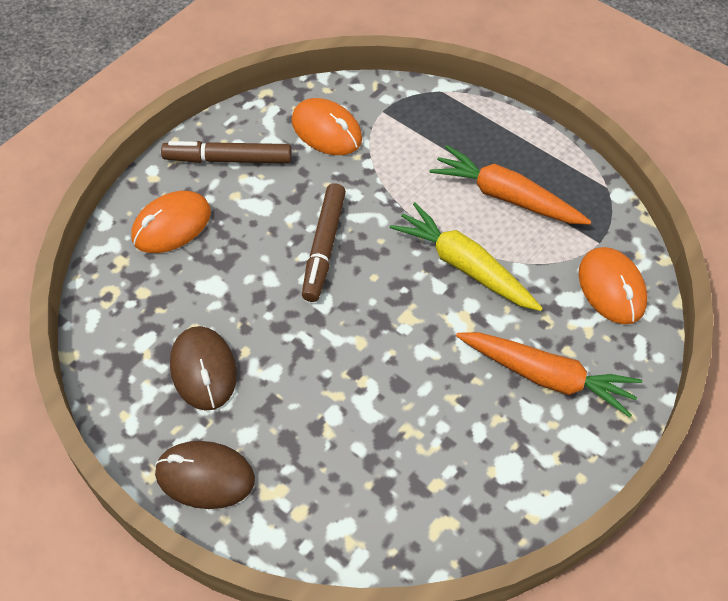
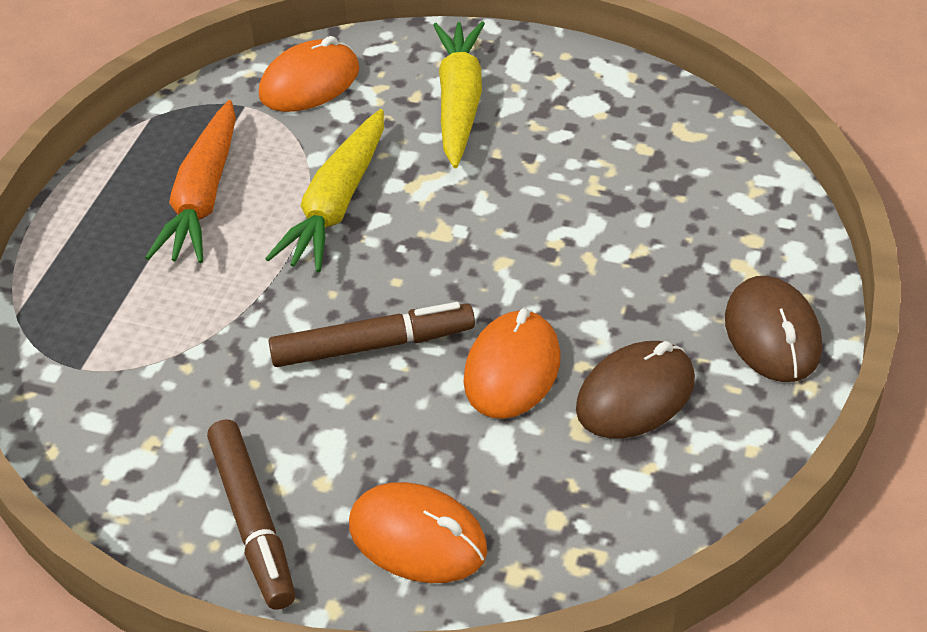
camera: 110 degrees left, 10 degrees down
orange mouse [292,98,362,155] -> orange mouse moved to [463,308,561,419]
orange carrot [456,332,642,418] -> yellow carrot [433,21,485,168]

